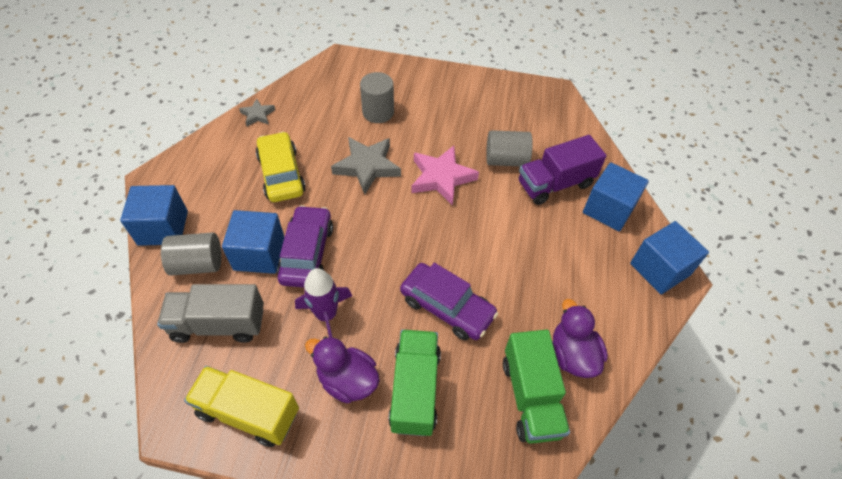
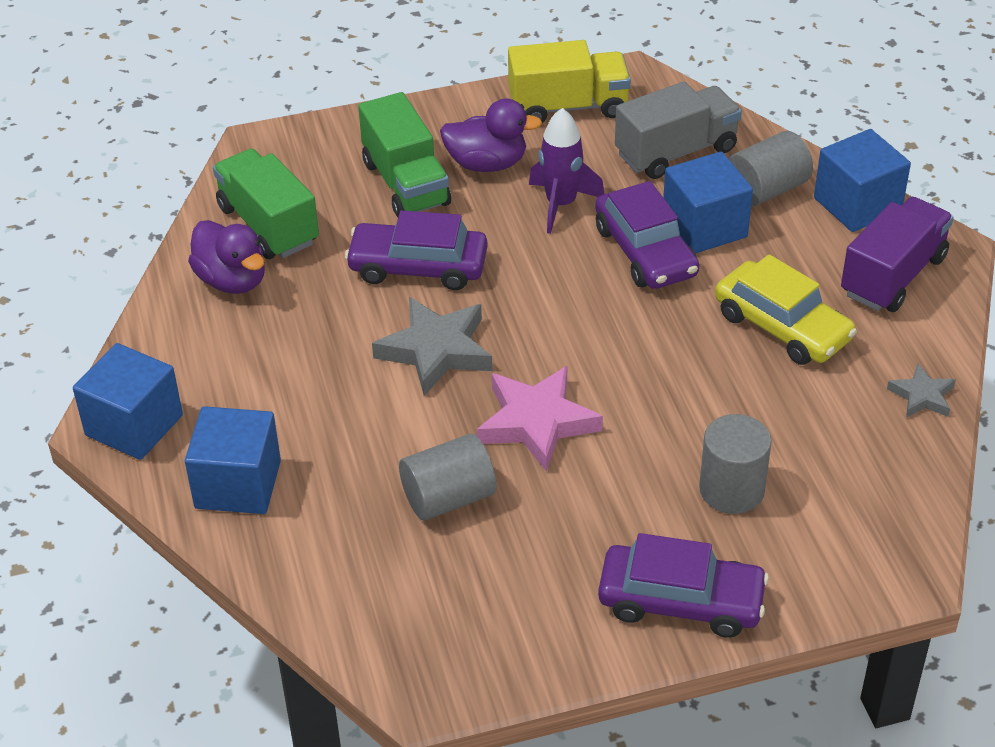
camera: 155 degrees right, 10 degrees down
grey star [331,137,401,194] -> grey star moved to [372,297,492,396]
purple truck [519,135,607,205] -> purple truck moved to [841,197,954,312]
none -> purple car [598,533,769,638]

